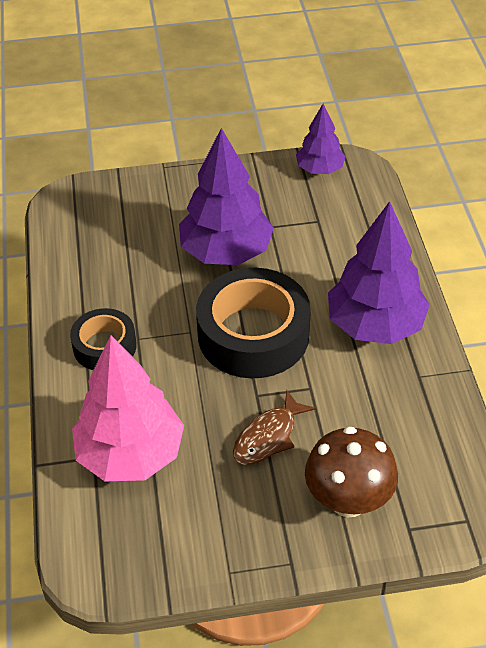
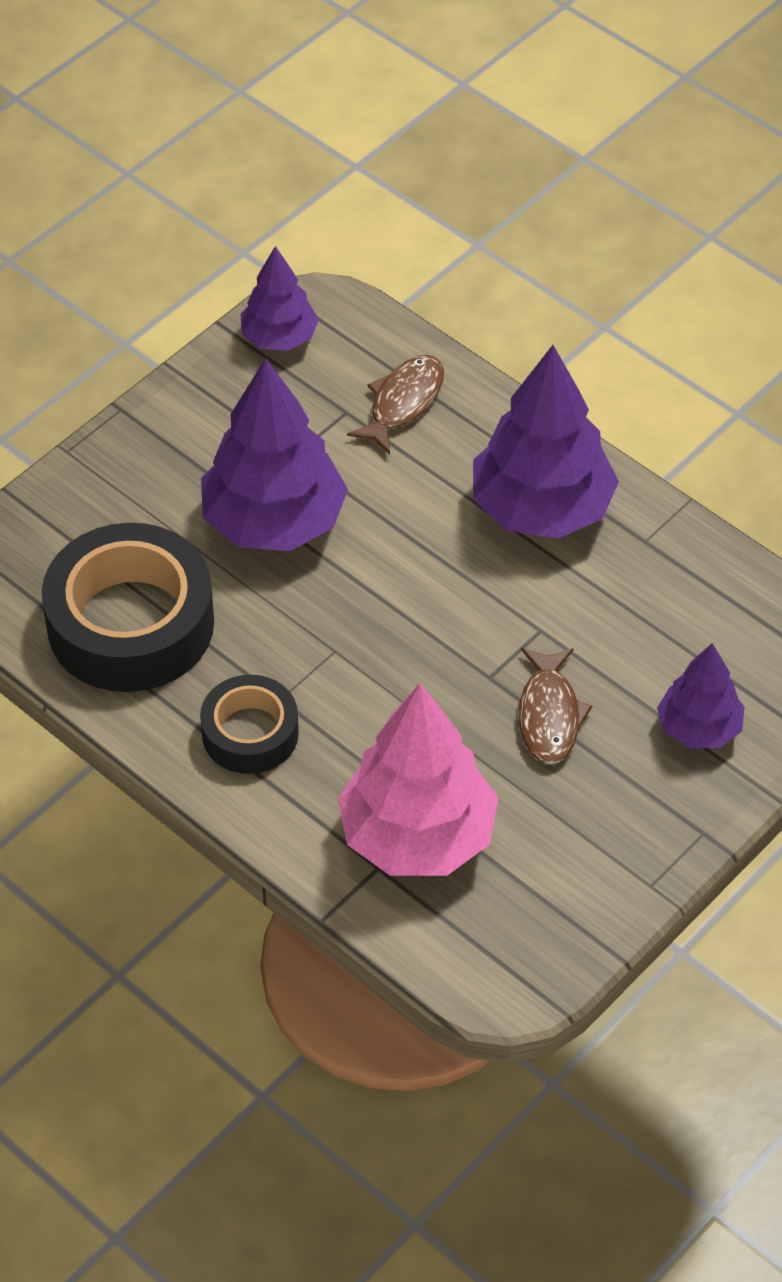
camera: 40 degrees left, 5 degrees up
black tape [196,268,311,378] -> black tape moved to [42,523,214,692]
brown mushroom [305,426,398,517] -> purple tree [657,643,745,749]
none -> brown fish [347,355,444,455]

